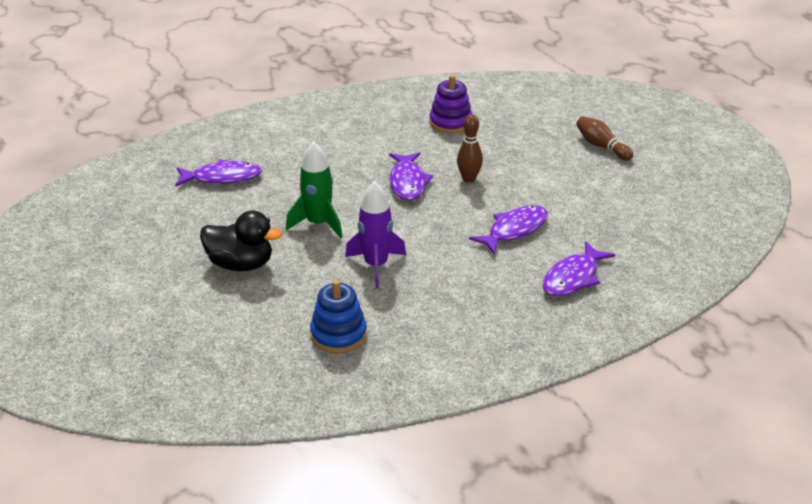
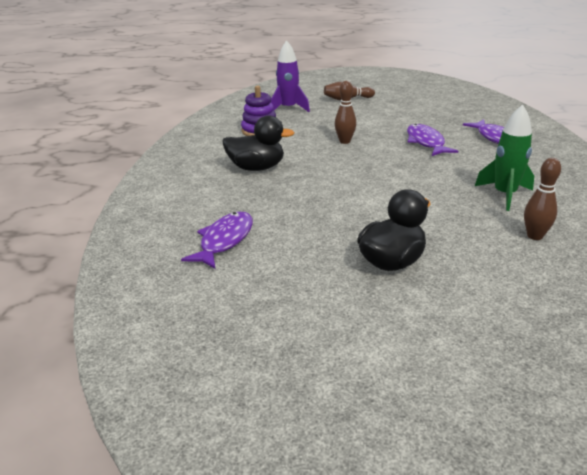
camera: 60 degrees left, 5 degrees down
green rocket [286,141,343,238] -> green rocket moved to [475,104,534,211]
blue stacking toy [310,280,367,354] -> brown bowling pin [524,158,561,240]
purple rocket [345,181,406,288] -> purple rocket moved to [271,40,310,112]
purple fish [389,152,433,201] -> none
none -> black duck [222,115,294,171]

